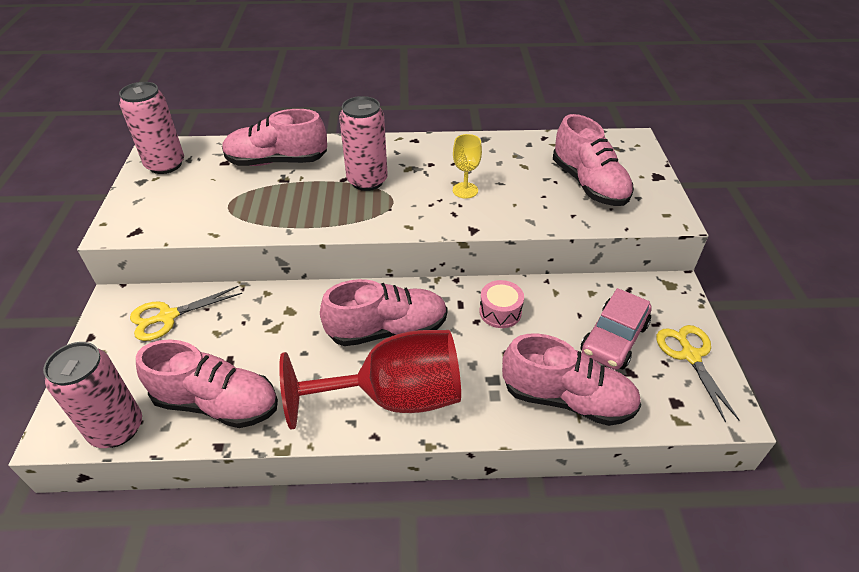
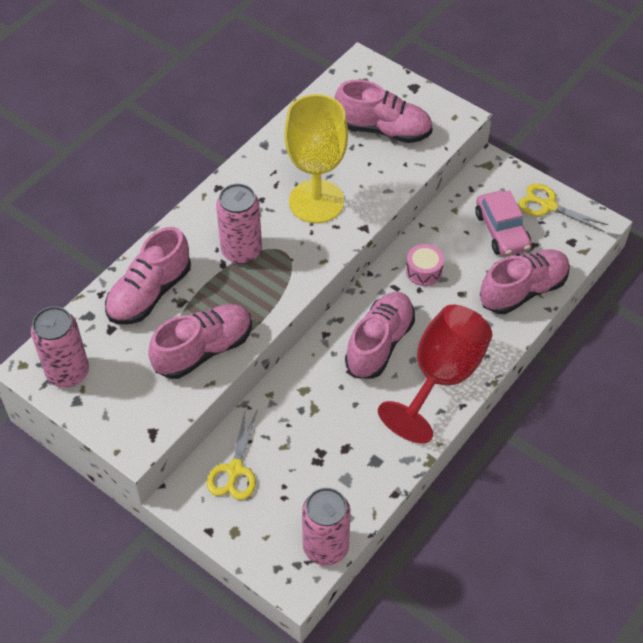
camera: 50 degrees left, 10 degrees up
pink shoe [136,339,278,428] -> pink shoe moved to [148,304,252,379]
yellow goblet [453,134,482,198] -> yellow goblet [284,94,348,223], size x2.27

